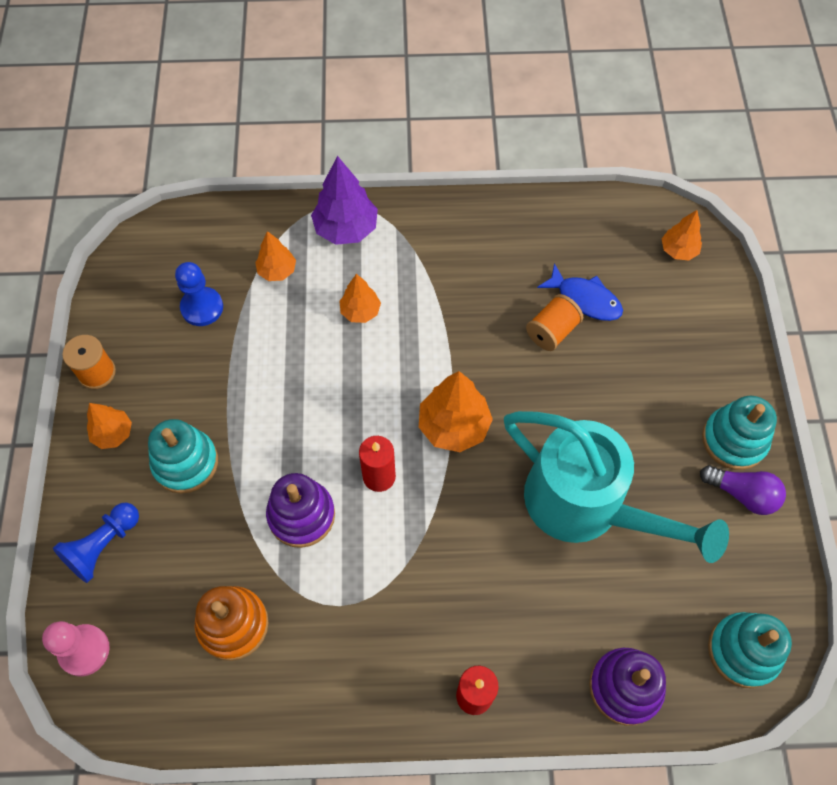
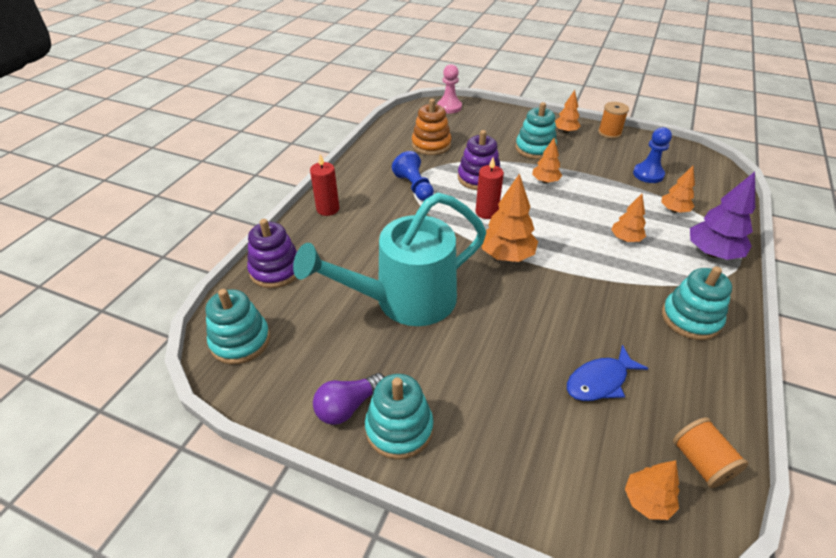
camera: 115 degrees right, 20 degrees down
blue pawn [53,503,139,583] -> blue pawn moved to [392,151,434,201]
orange spool [526,294,583,351] -> orange spool moved to [673,417,748,488]
none -> orange tree [532,138,562,183]
none -> turquoise stacking toy [662,266,732,340]

